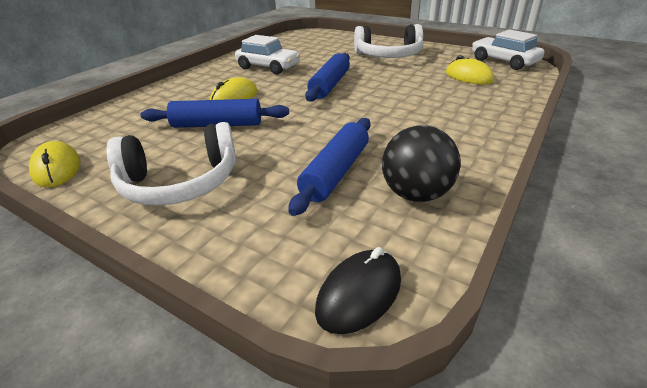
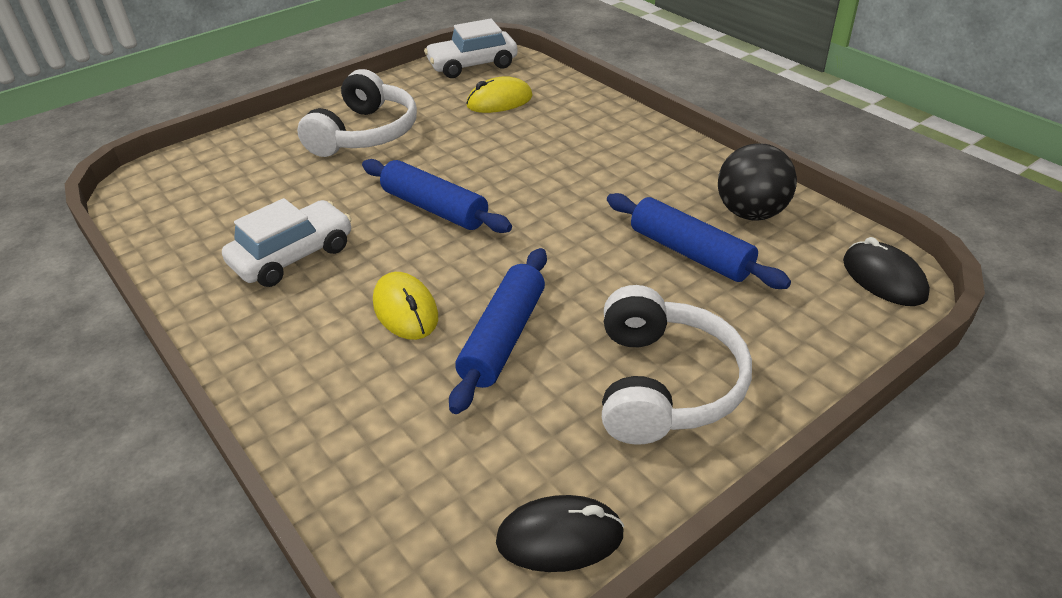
camera: 70 degrees left, 5 degrees up
yellow mouse [29,141,81,187] -> black mouse [496,495,624,572]

